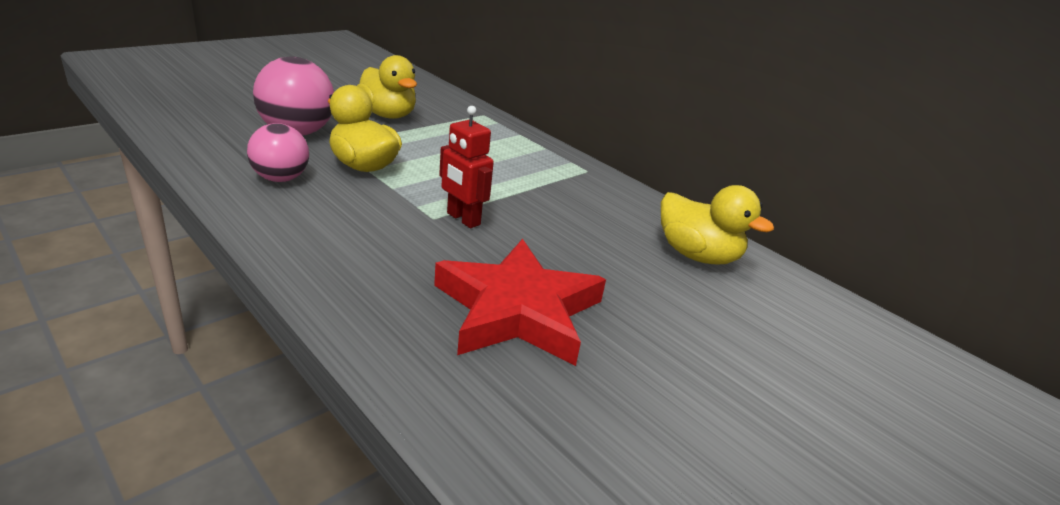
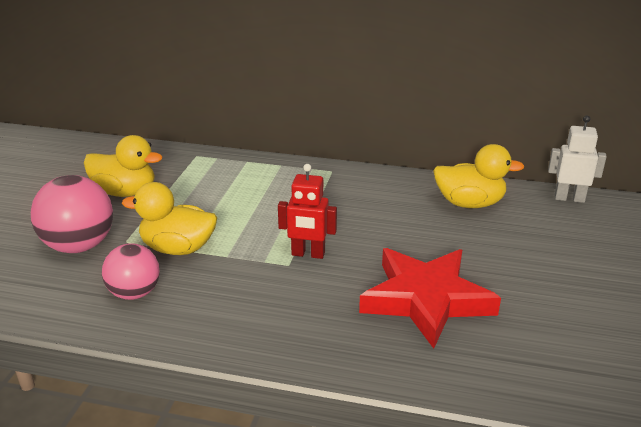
camera: 30 degrees left, 0 degrees up
none -> white robot [548,116,607,203]

